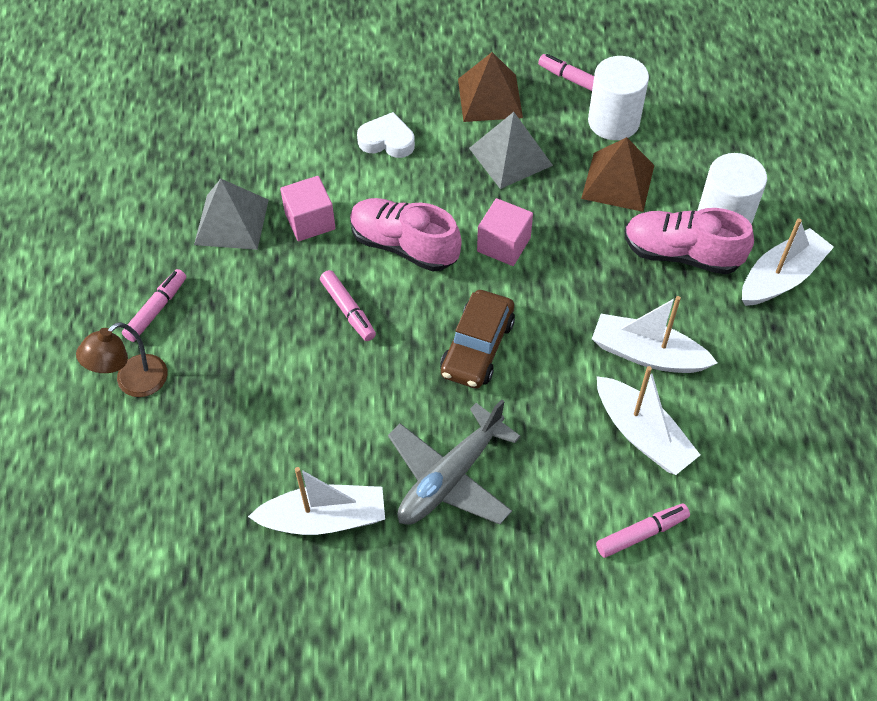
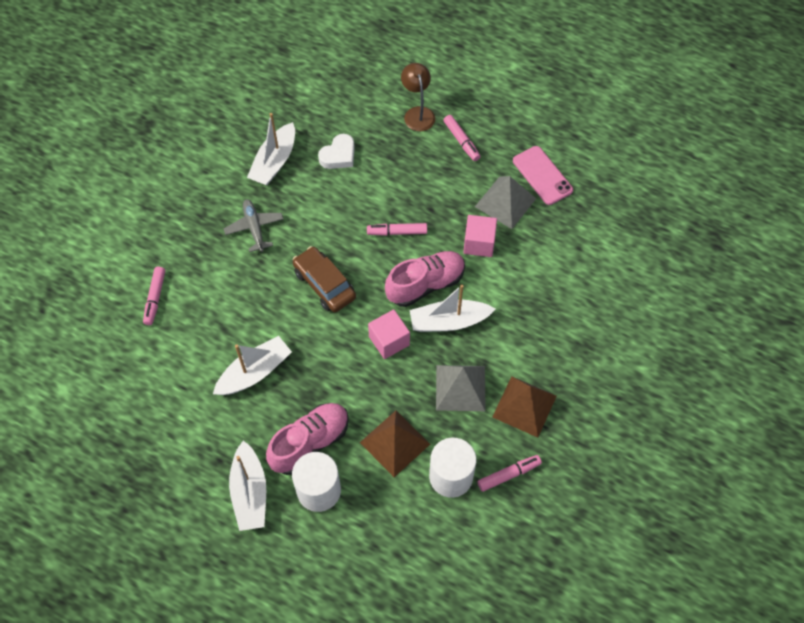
camera: 120 degrees right, 5 degrees up
white heart [357,112,415,158] -> white heart moved to [318,134,355,169]
grey plane [388,399,521,525] -> grey plane [224,199,284,252], size x0.66
white boat [597,366,700,475] -> white boat moved to [410,284,496,332]
none -> pink phone [513,146,573,205]

